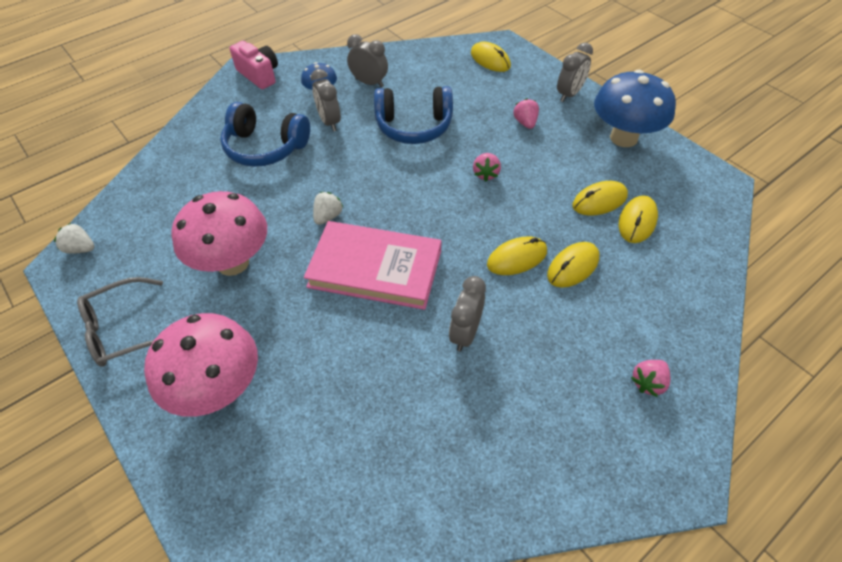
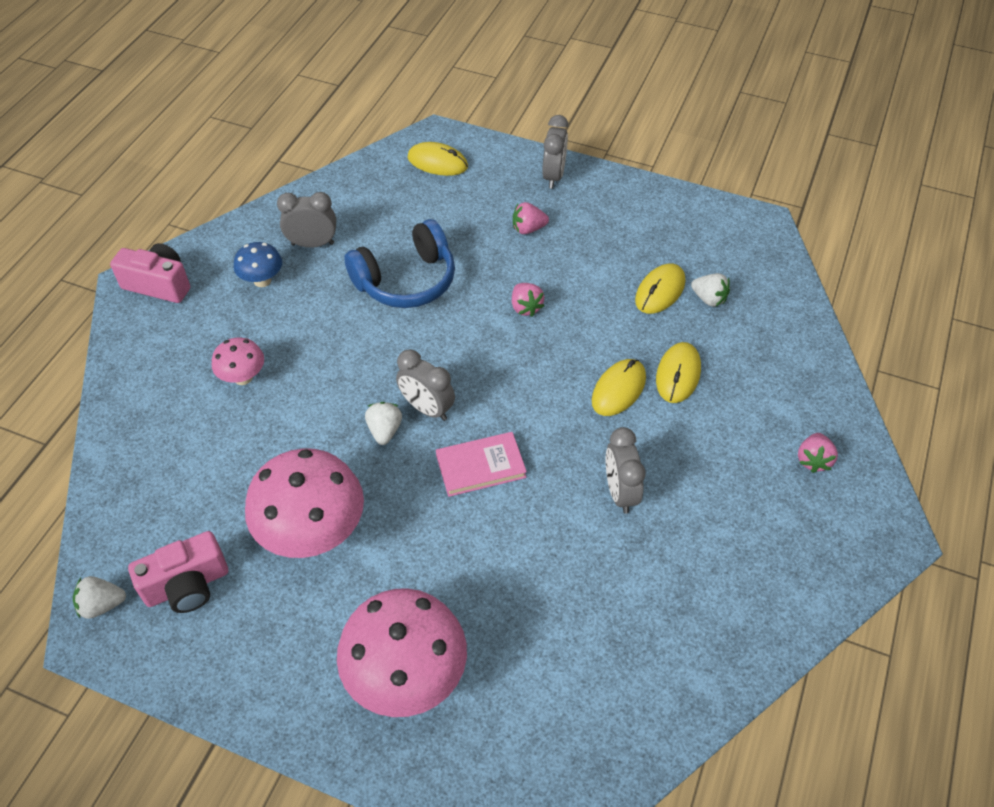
camera: 30 degrees left, 0 degrees up
grey glasses [77,277,163,367] -> none
blue headphones [220,102,310,167] -> pink mushroom [212,338,264,385]
pink book [304,221,441,310] -> pink book [436,432,527,497], size x0.55
grey clock [311,69,341,131] -> grey clock moved to [396,349,455,421]
pink strawberry [513,98,539,129] -> pink strawberry turned 60 degrees counterclockwise [513,202,549,234]
blue mushroom [594,70,676,147] -> none
yellow mouse [618,195,658,243] -> white strawberry [691,273,730,307]
none -> pink camera [128,531,228,613]

